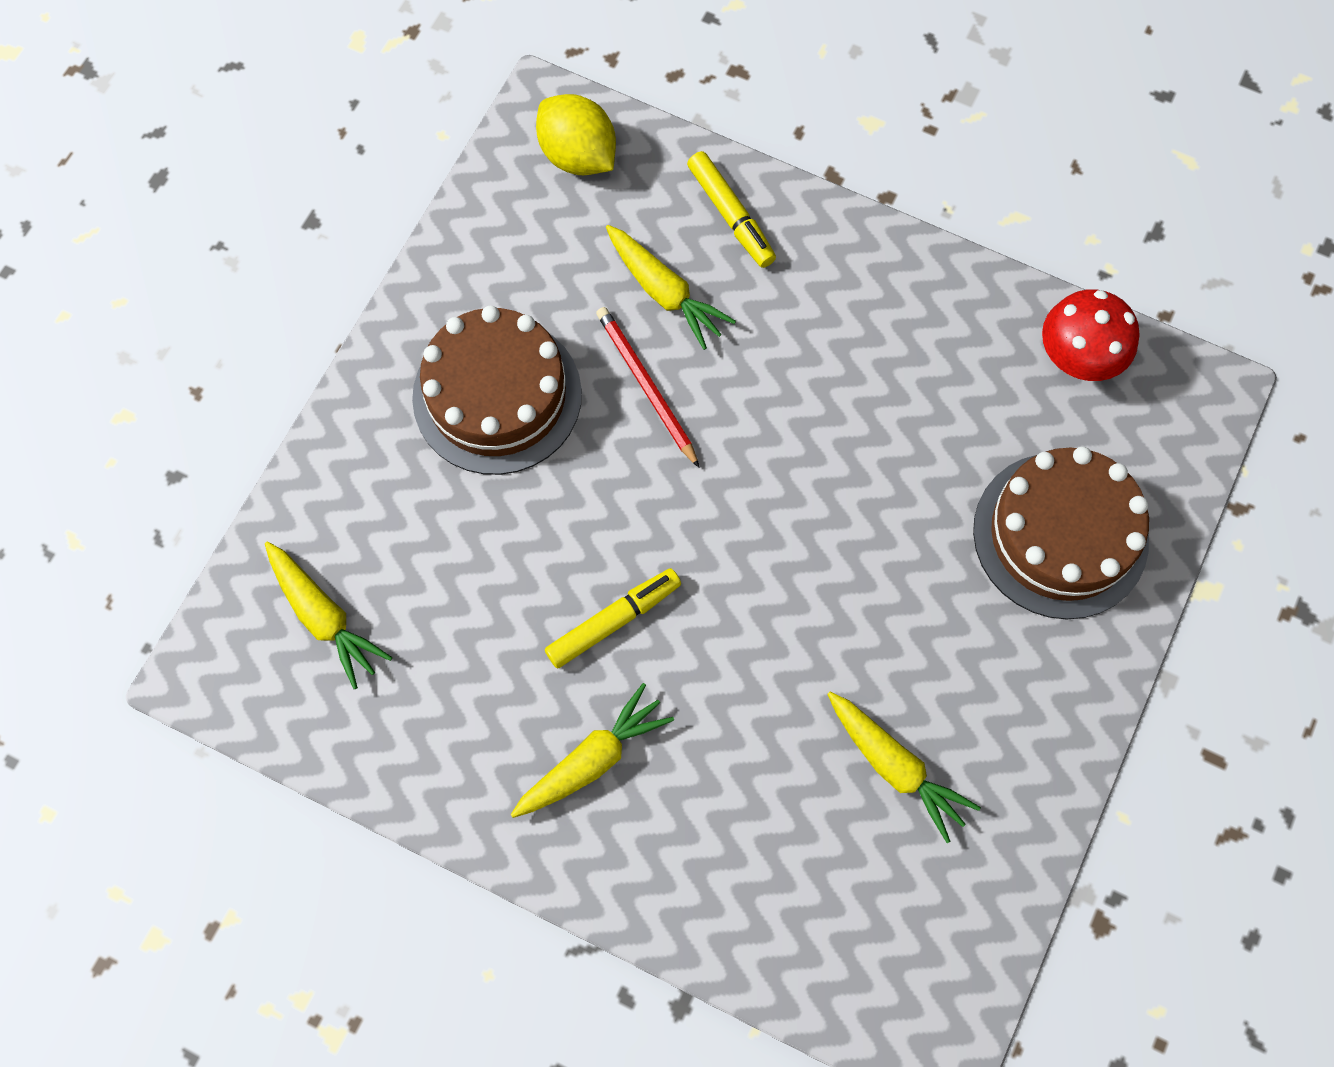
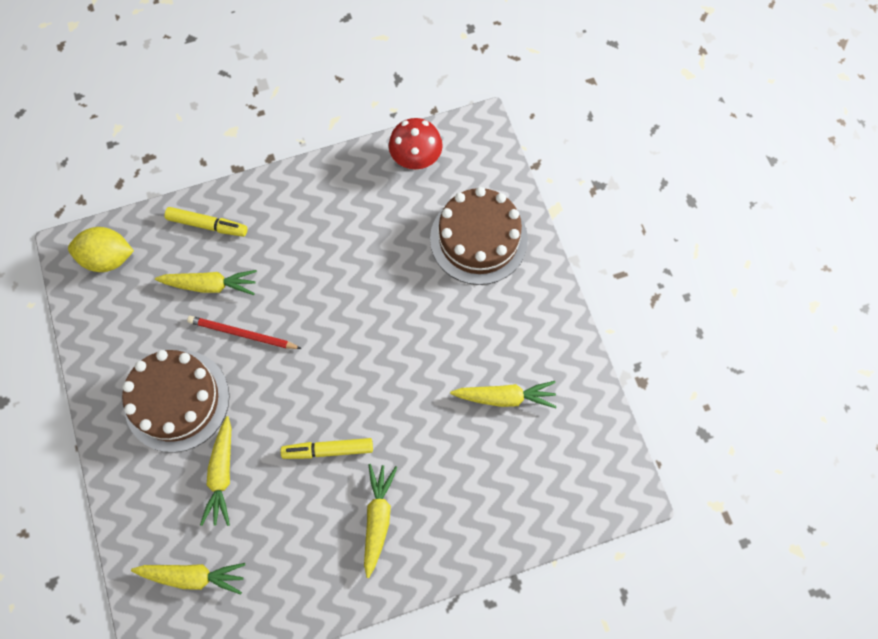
camera: 45 degrees left, 0 degrees up
yellow marker [545,568,681,669] -> yellow marker turned 105 degrees counterclockwise [281,438,373,459]
none -> yellow carrot [200,416,231,526]

